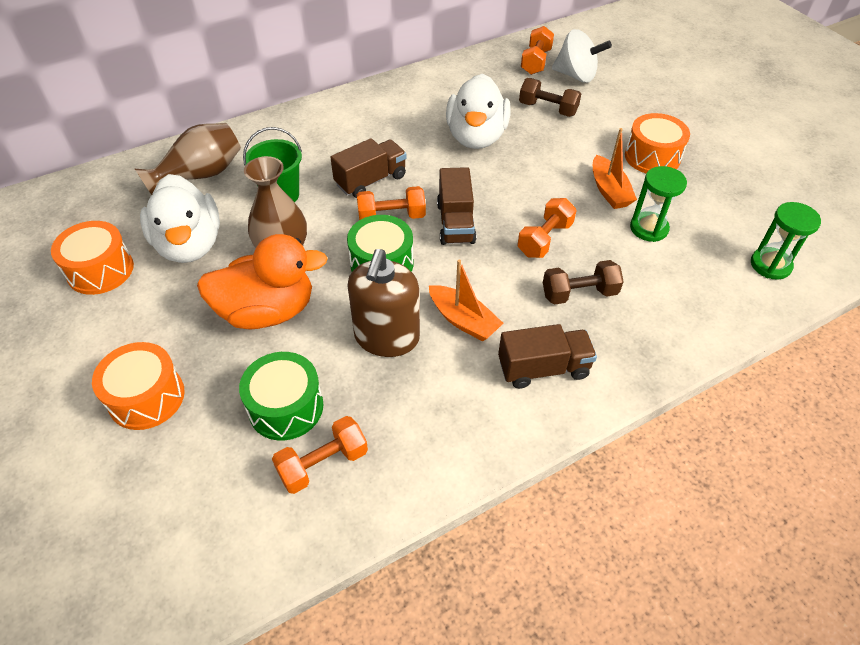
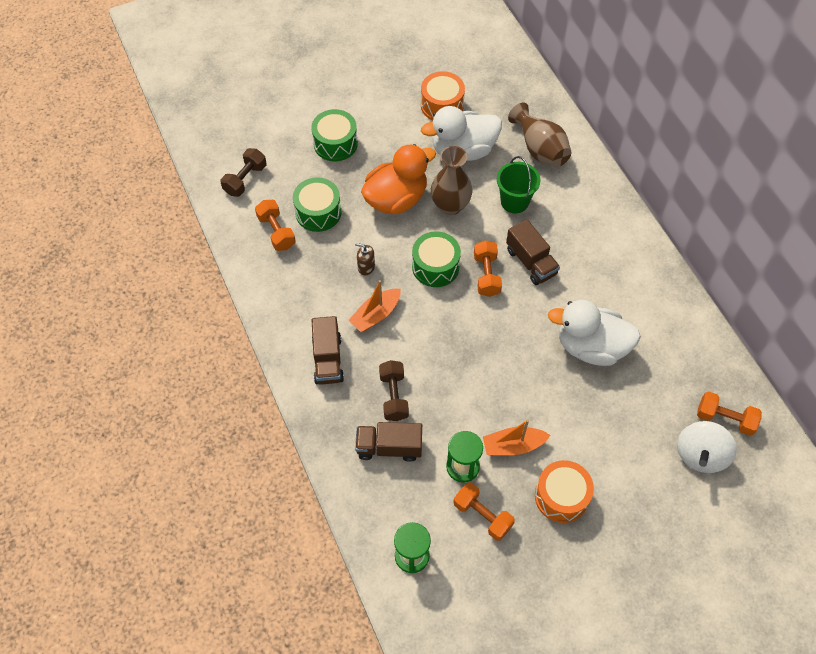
camera: 95 degrees right, 10 degrees up
orange drum [92,342,185,430] -> green drum [311,109,358,161]
orange duck [197,234,328,329] -> orange duck turned 120 degrees counterclockwise [361,144,436,215]
brown soap dispenser [347,249,420,357] -> brown soap dispenser [355,243,375,275], size x0.45
brown truck [437,167,476,245] -> brown truck moved to [355,422,422,462]
orange dumbbell [517,198,577,258] -> orange dumbbell moved to [453,482,515,541]
brown dumbbell [519,78,581,117] -> brown dumbbell moved to [221,148,266,197]

